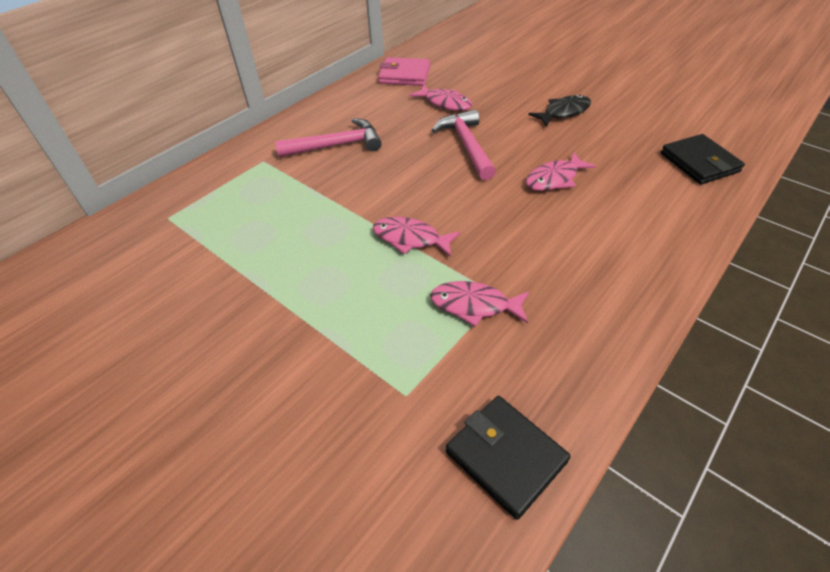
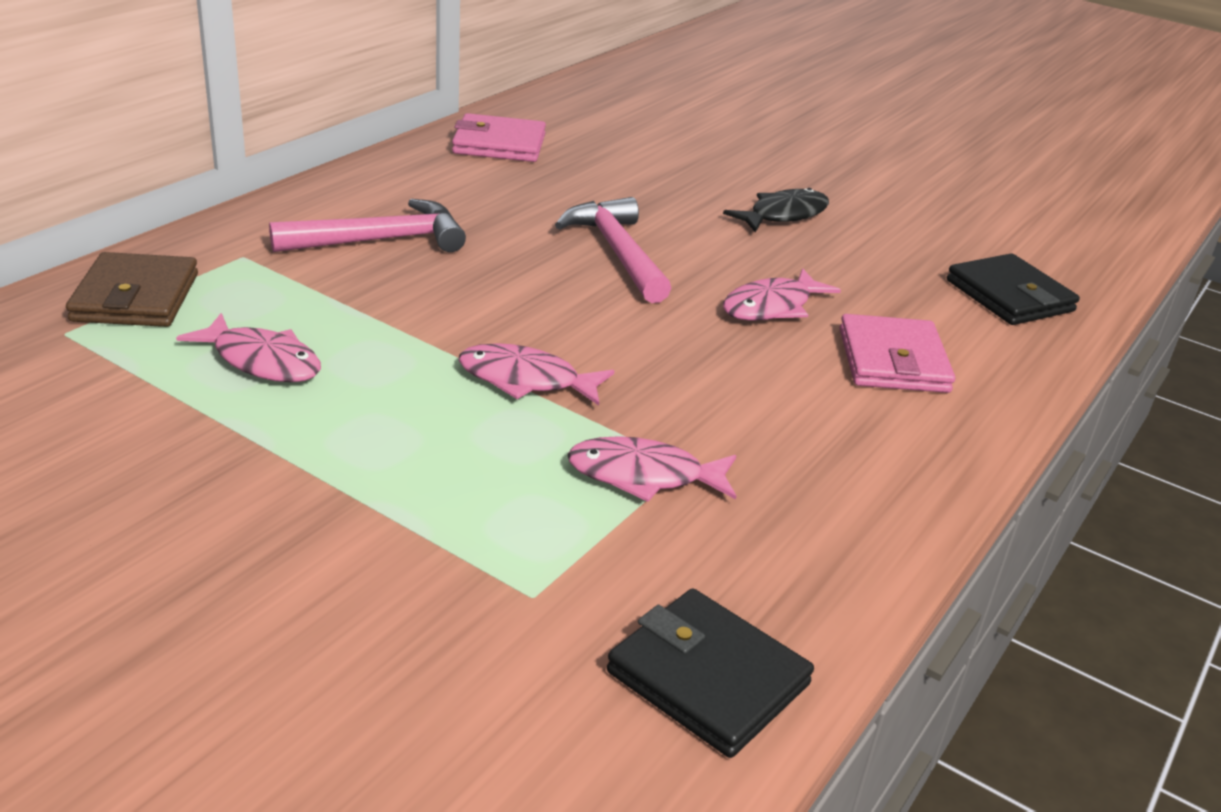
camera: 10 degrees left, 15 degrees down
pink fish [409,85,472,111] -> pink fish moved to [176,313,321,382]
none -> brown wallet [66,252,198,327]
none -> pink wallet [840,314,955,393]

